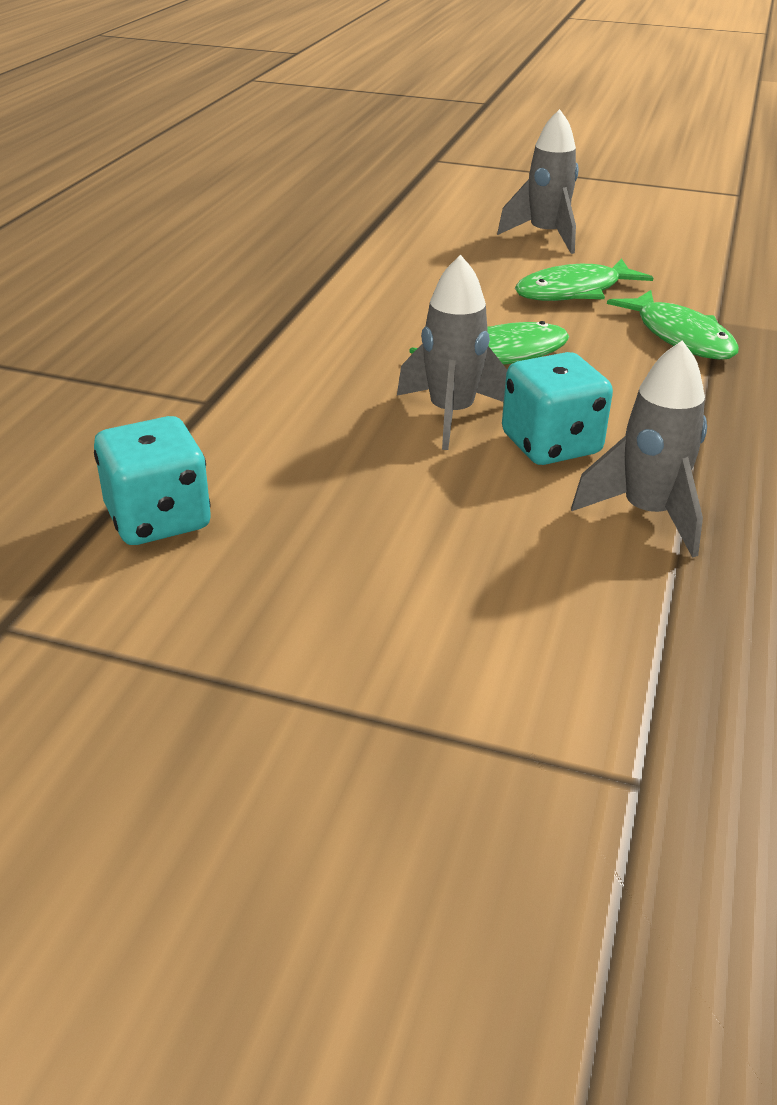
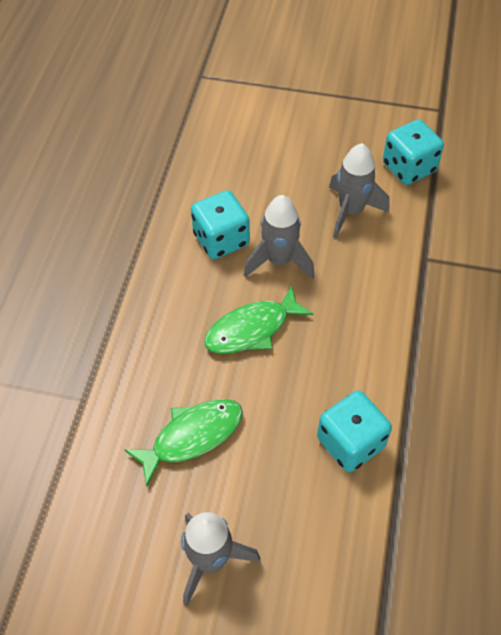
camera: 175 degrees right, 20 degrees up
grey rocket [571,340,707,558] -> grey rocket moved to [329,143,390,238]
green fish [607,290,739,360] -> none
none -> turquoise dice [317,390,392,472]

